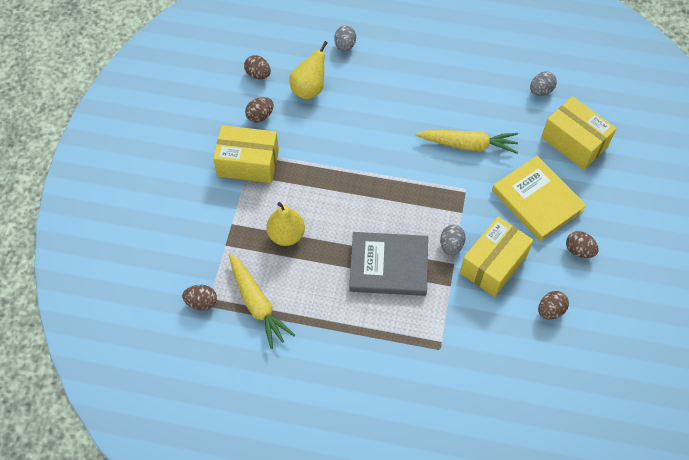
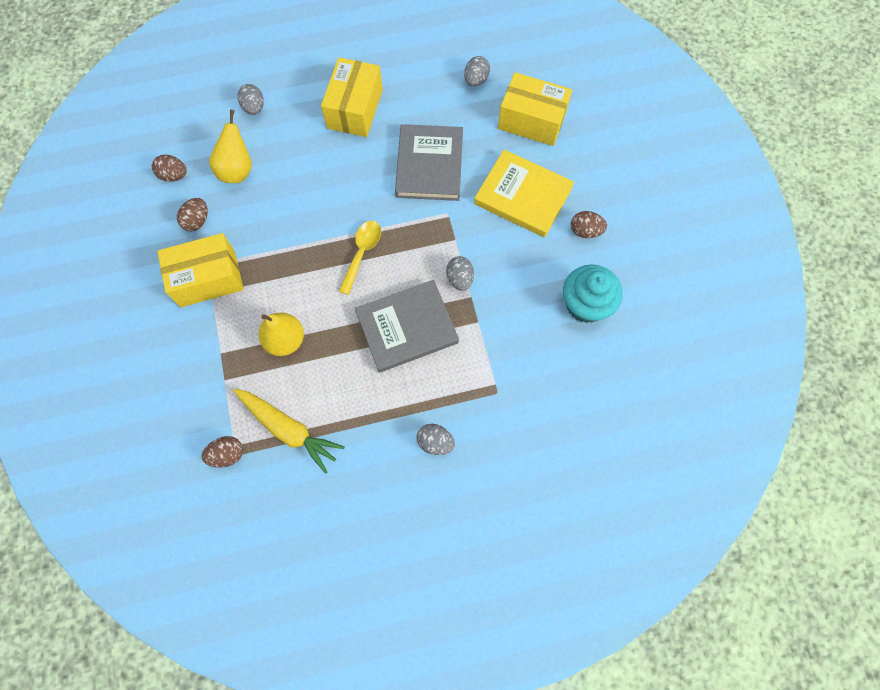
camera: 25 degrees left, 10 degrees up
yellow carrot [416,130,518,154] -> grey book [395,124,463,201]
yellow box [460,216,534,297] -> yellow box moved to [321,57,383,137]
brown egg [538,291,569,319] -> turquoise cupcake [563,265,623,323]
none -> yellow spoon [339,221,381,295]
none -> grey egg [416,424,455,455]

